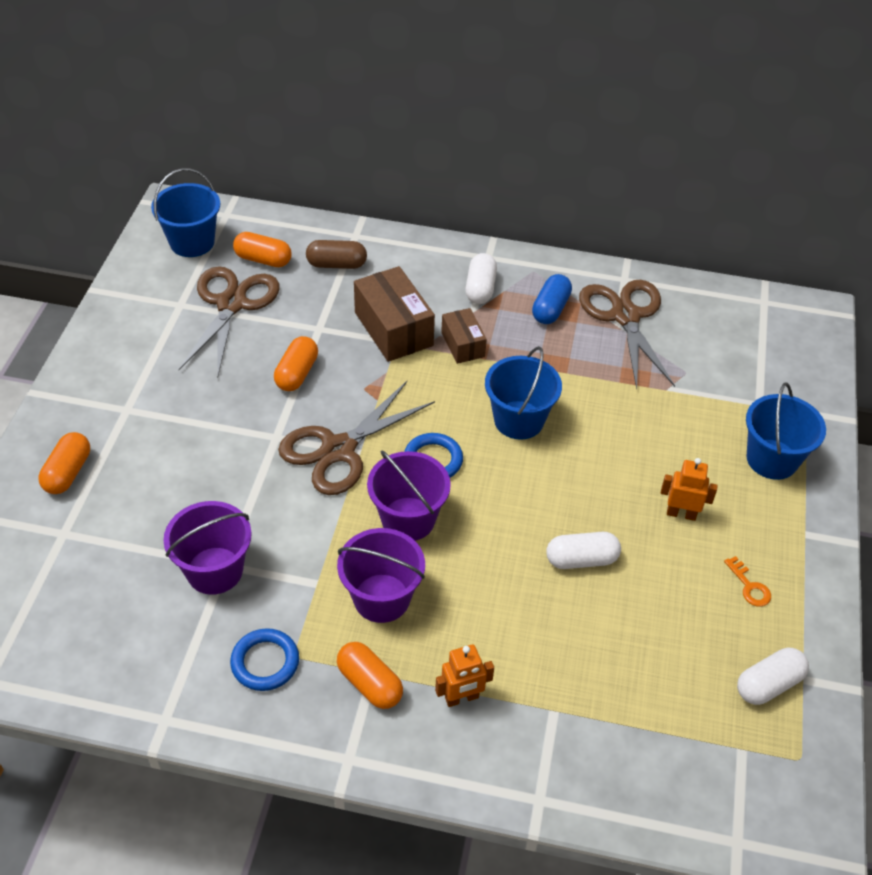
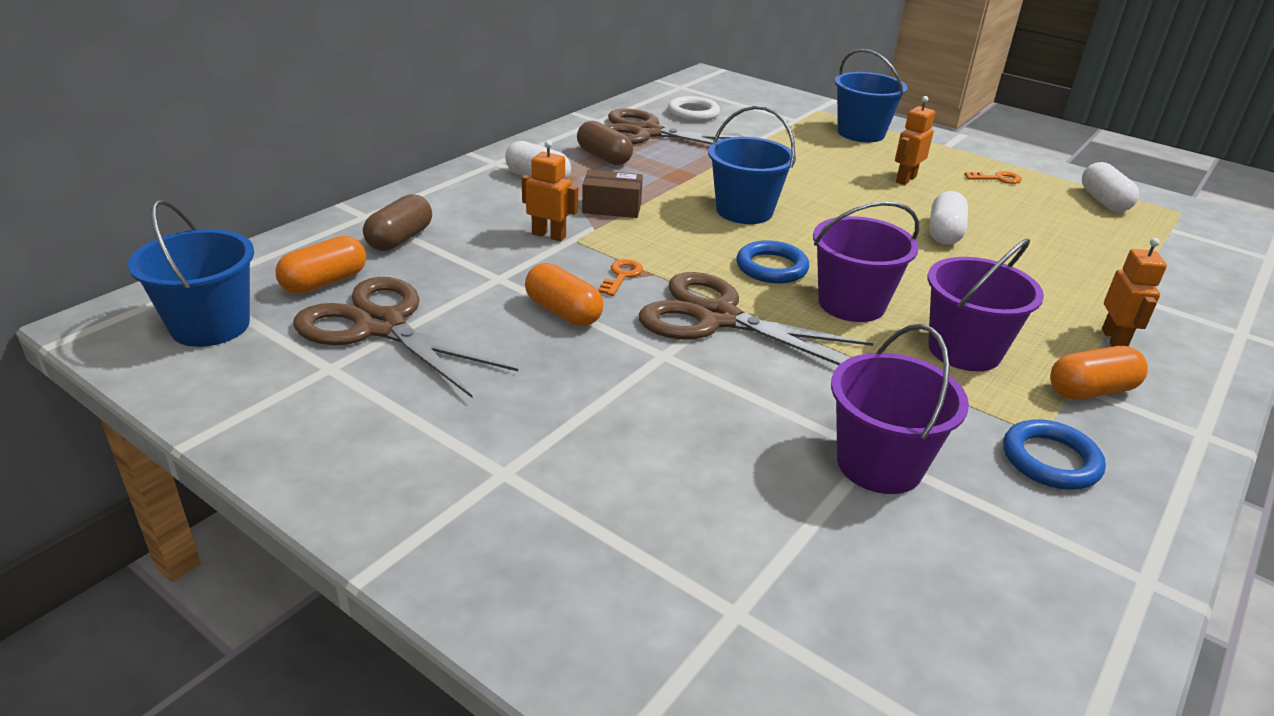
camera: 65 degrees left, 15 degrees down
orange capsule [39,432,90,494] -> none
brown scissors [278,381,435,495] -> brown scissors turned 135 degrees clockwise [639,272,874,365]
brown box [354,266,435,362] -> orange robot [522,140,578,242]
blue capsule [532,274,572,324] -> brown capsule [577,121,633,165]
none -> orange key [599,259,643,296]
none -> white ring [668,96,720,122]

